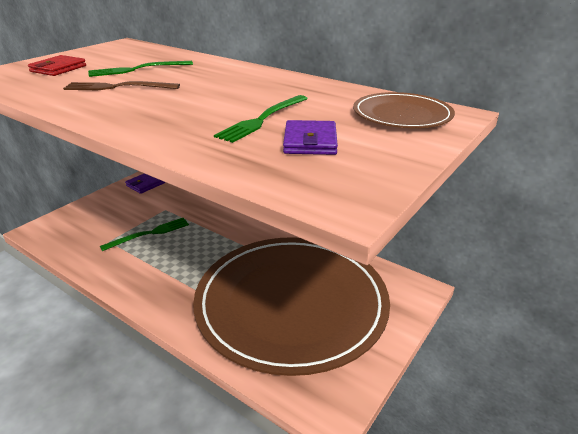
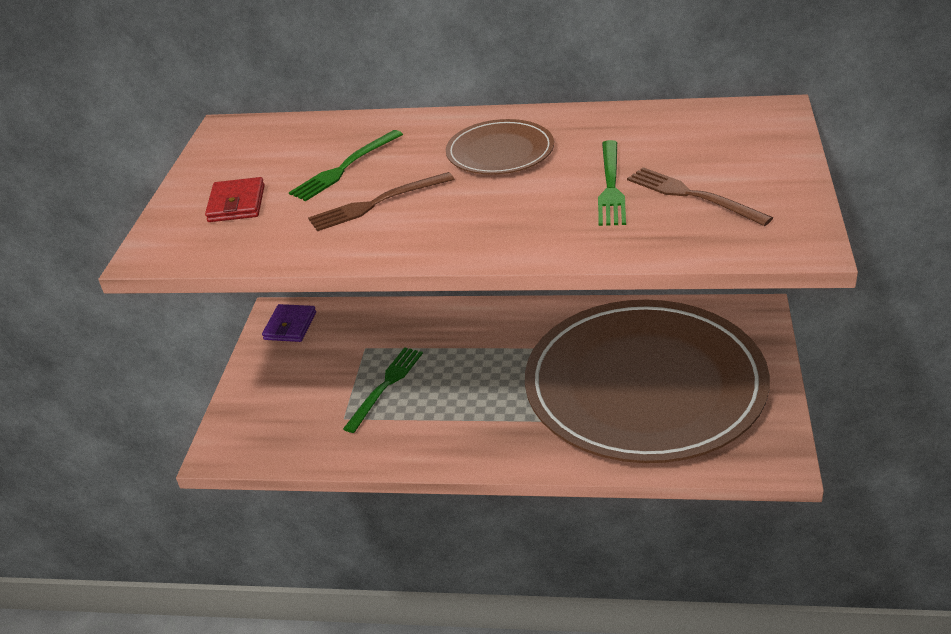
camera: 25 degrees left, 5 degrees up
purple wallet [283,120,338,155] -> brown fork [627,167,773,226]
brown plate [353,92,455,128] -> brown plate moved to [446,119,554,175]

